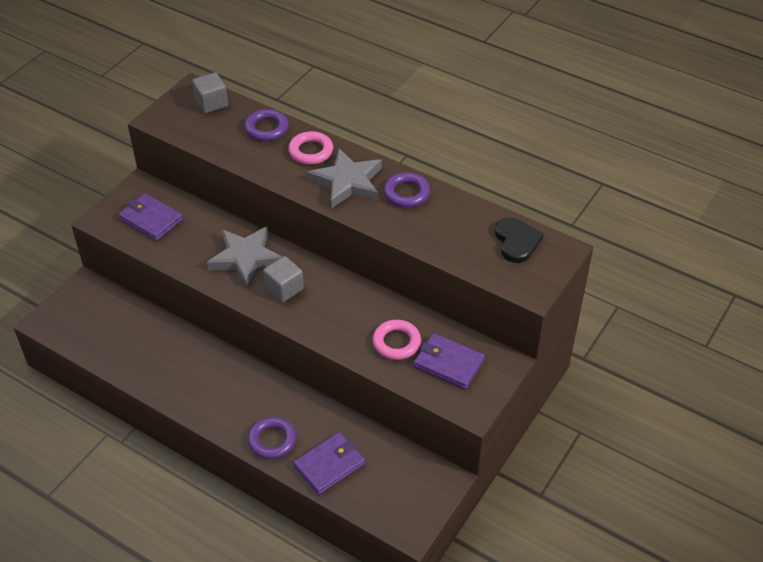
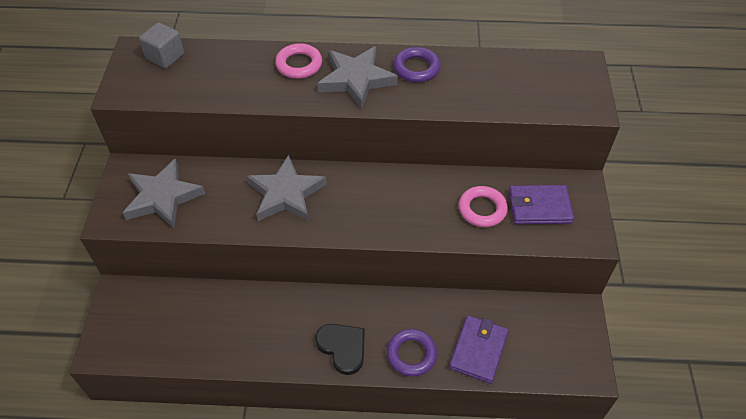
camera: 30 degrees left, 5 degrees up
purple wallet [118,193,183,241] -> grey star [123,158,205,228]
purple ring [244,109,289,141] -> none
grey cube [263,256,304,302] -> none
black heart [495,217,544,263] -> black heart moved to [315,324,365,375]

